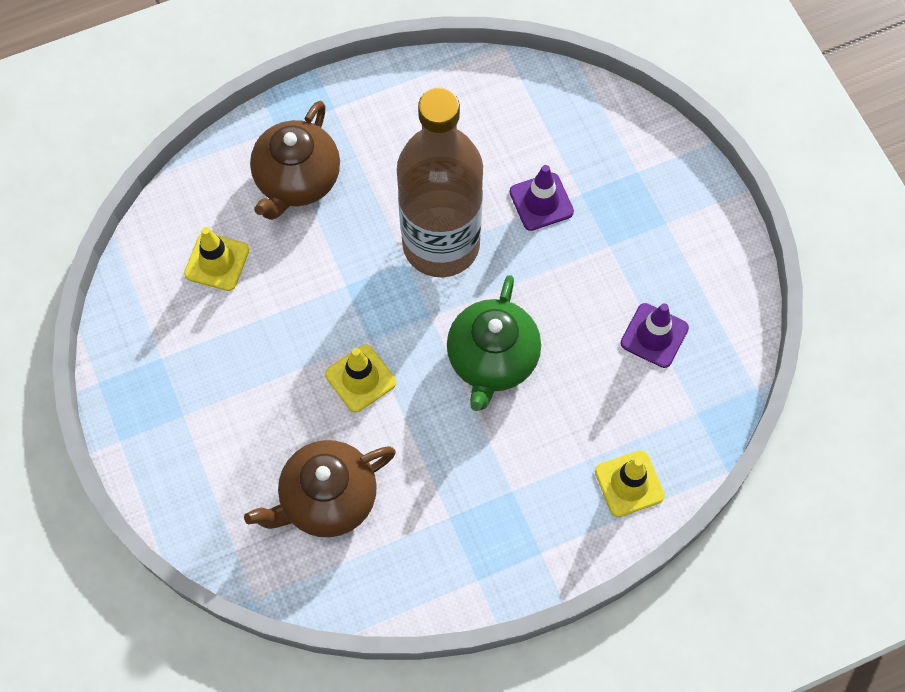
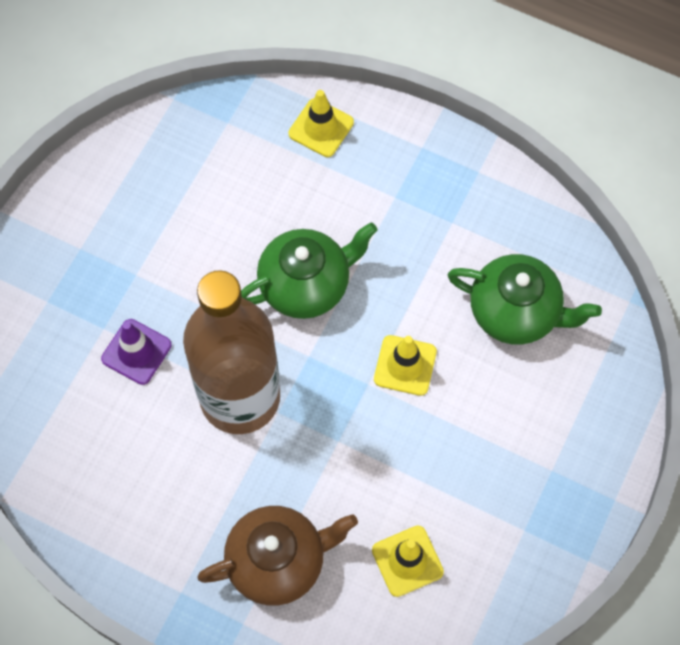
camera: 130 degrees left, 0 degrees up
brown teapot [244,440,396,537] -> green teapot [448,254,602,345]
purple traffic cone [620,303,689,368] -> none

